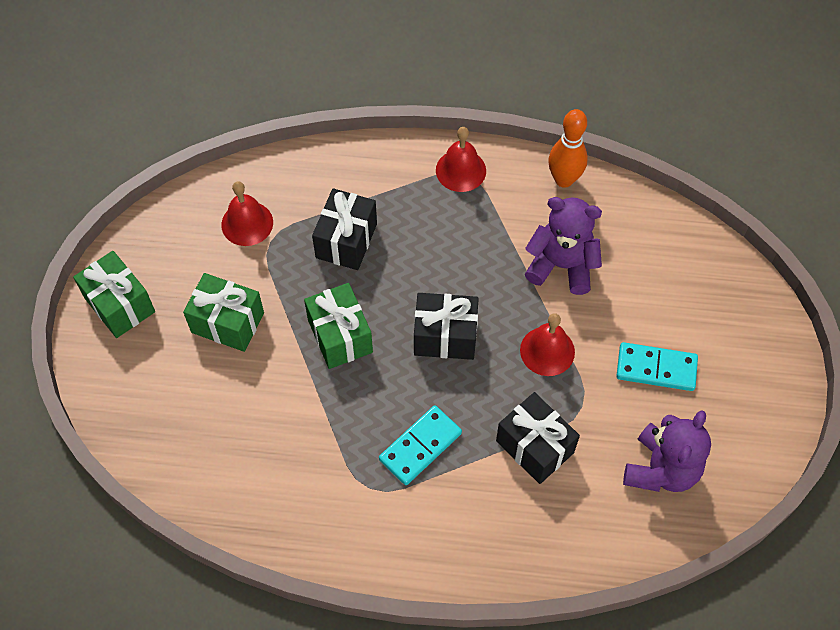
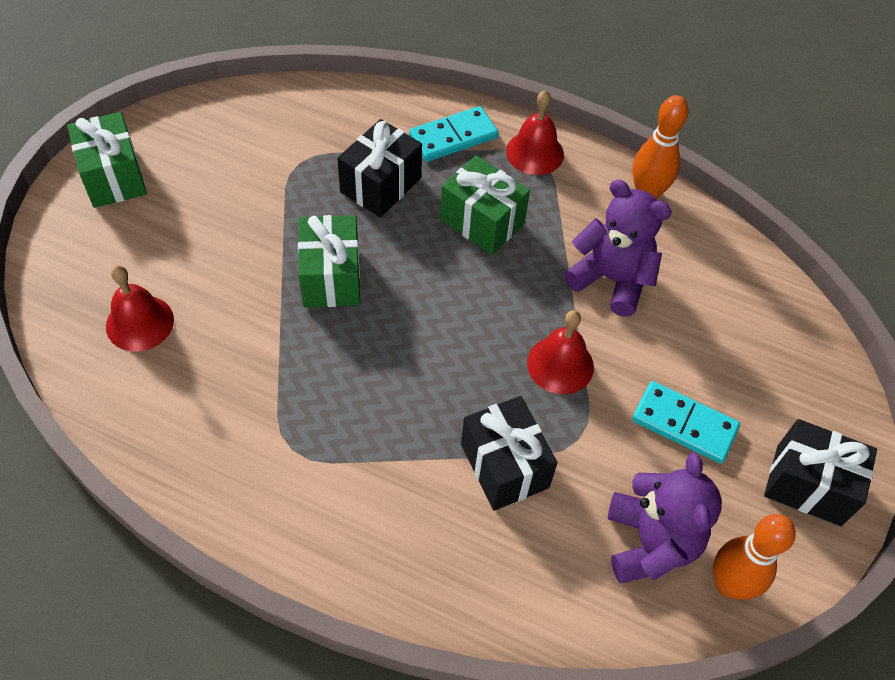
camera: 15 degrees right, 5 degrees down
green gift [183,273,264,352] -> green gift moved to [440,155,530,255]
red bell [221,181,273,246] -> red bell moved to [106,265,174,352]
turquoise domino [379,405,462,485] -> turquoise domino moved to [409,106,499,162]
black gift [414,293,479,360] -> black gift moved to [764,419,877,526]
purple teddy bear [623,410,711,492] -> purple teddy bear turned 45 degrees counterclockwise [607,453,722,583]
none -> orange bowling pin [713,514,796,600]

